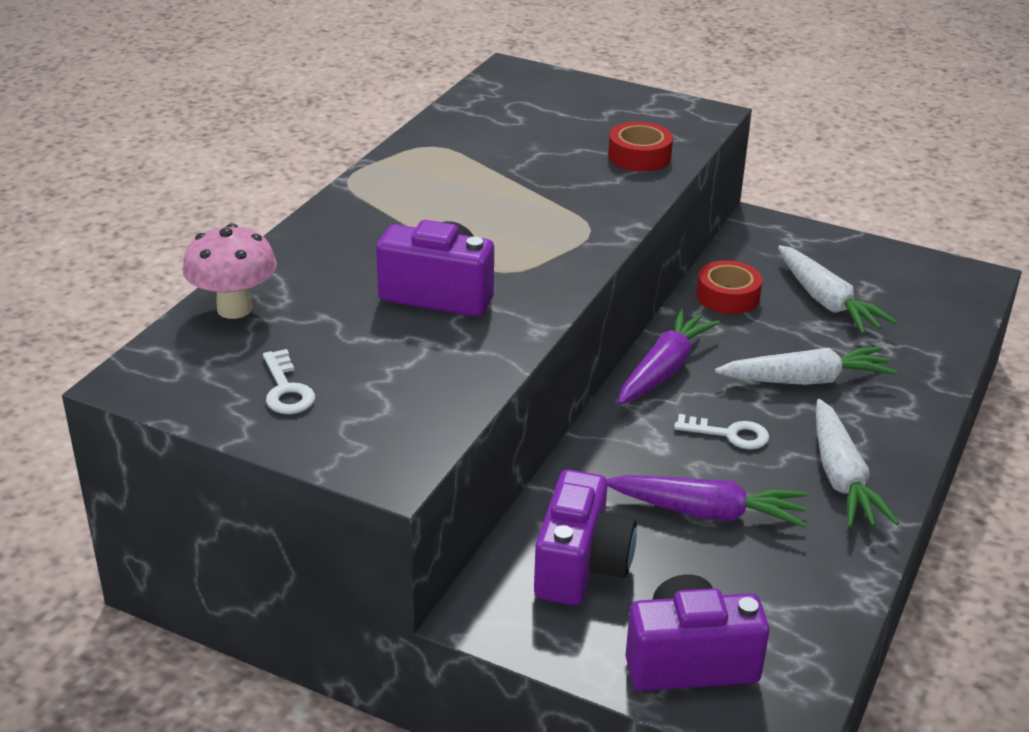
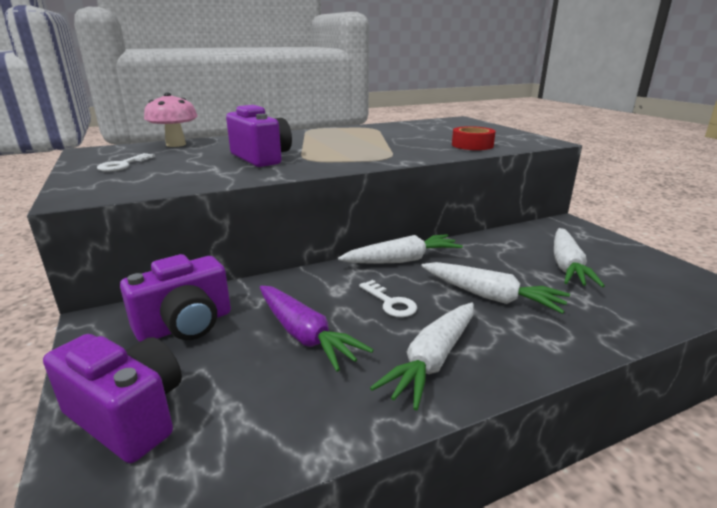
camera: 40 degrees right, 10 degrees down
purple carrot [618,309,720,405] -> white carrot [338,234,463,264]
red tape [697,260,762,314] -> none

